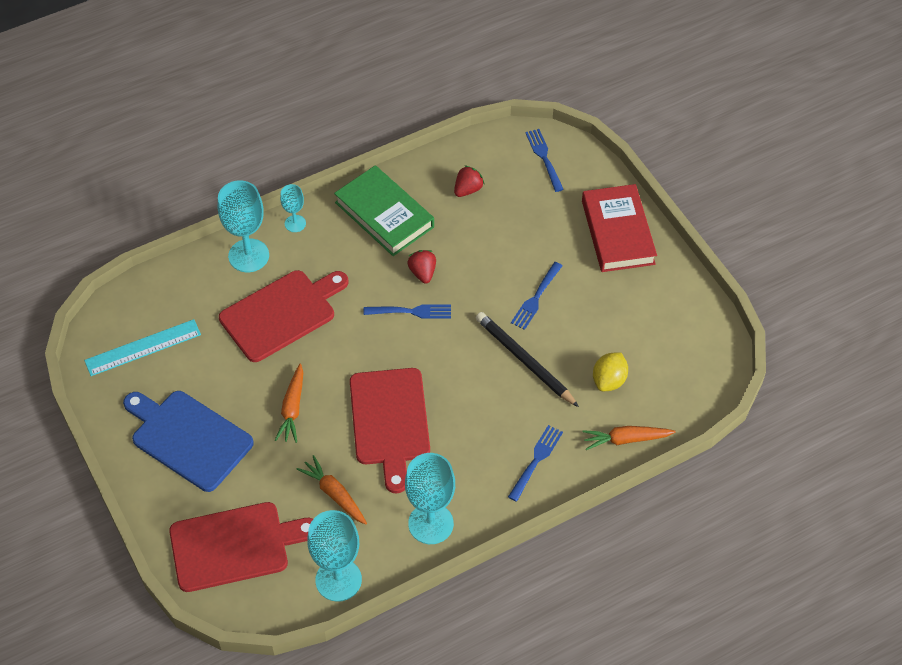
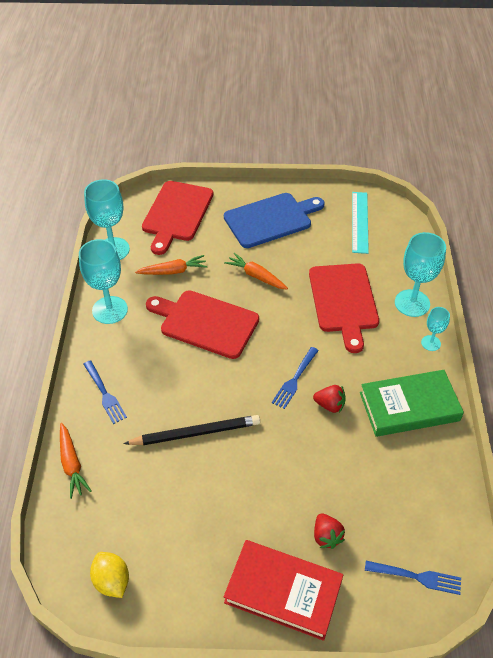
camera: 120 degrees right, 5 degrees down
red strawberry [454,165,484,197] -> red strawberry moved to [314,513,345,549]
blue fork [511,262,562,330] -> none
orange carrot [582,426,676,450] -> orange carrot turned 135 degrees clockwise [60,423,92,499]
yellow lemon [593,352,628,391] -> yellow lemon moved to [90,552,129,598]

